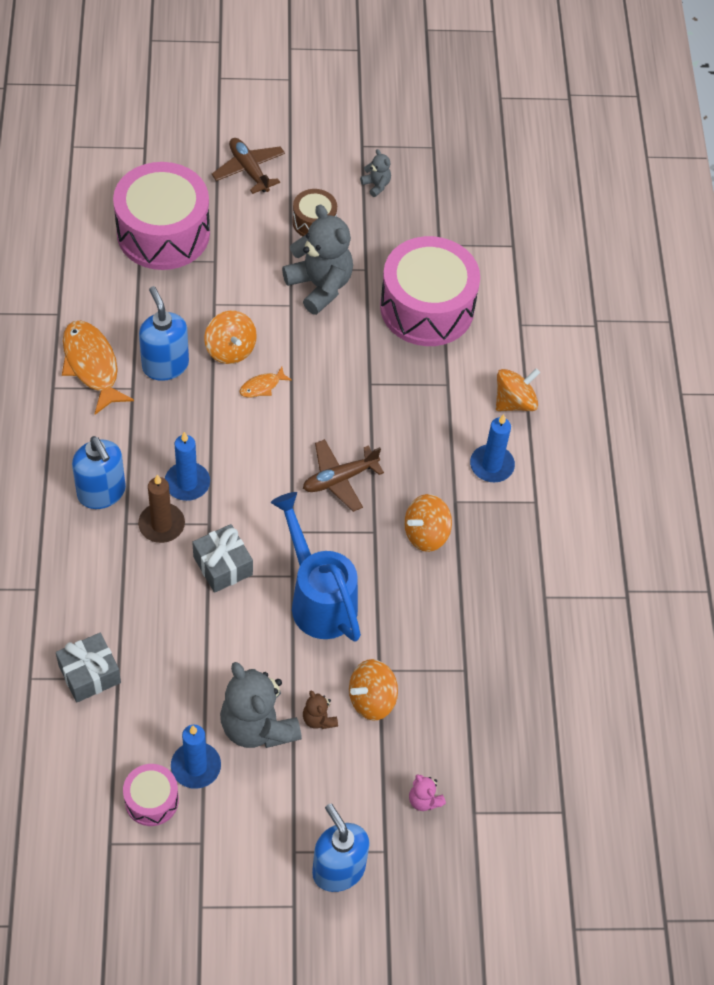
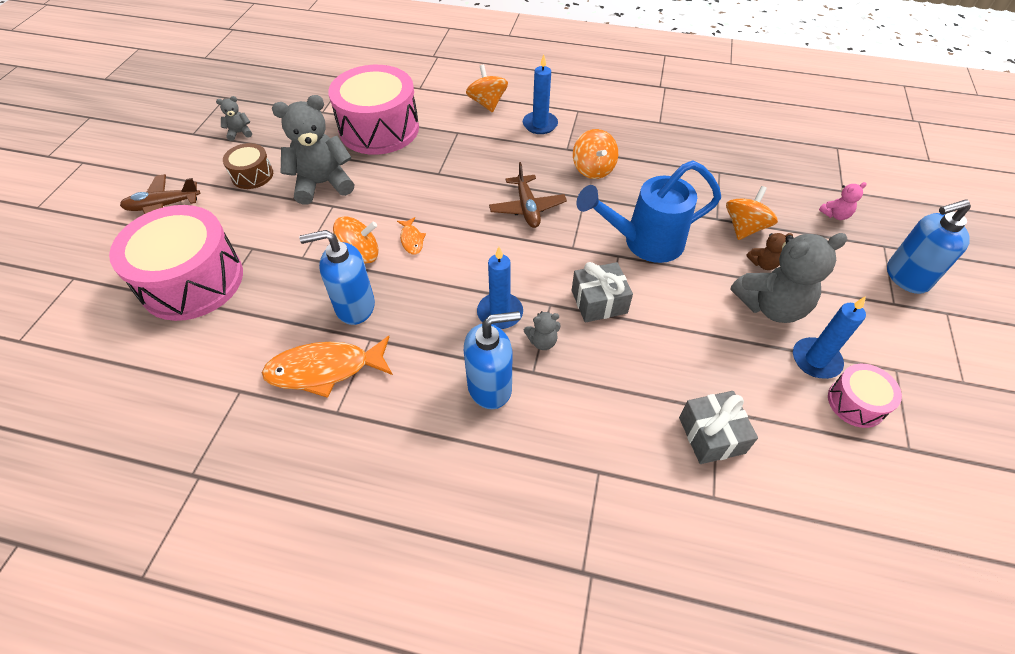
camera: 70 degrees left, 5 degrees down
brown candle [138,475,185,543] -> grey teddy bear [524,311,561,350]
orange spinning top [349,659,398,720] -> orange spinning top turned 135 degrees counterclockwise [726,186,778,240]

